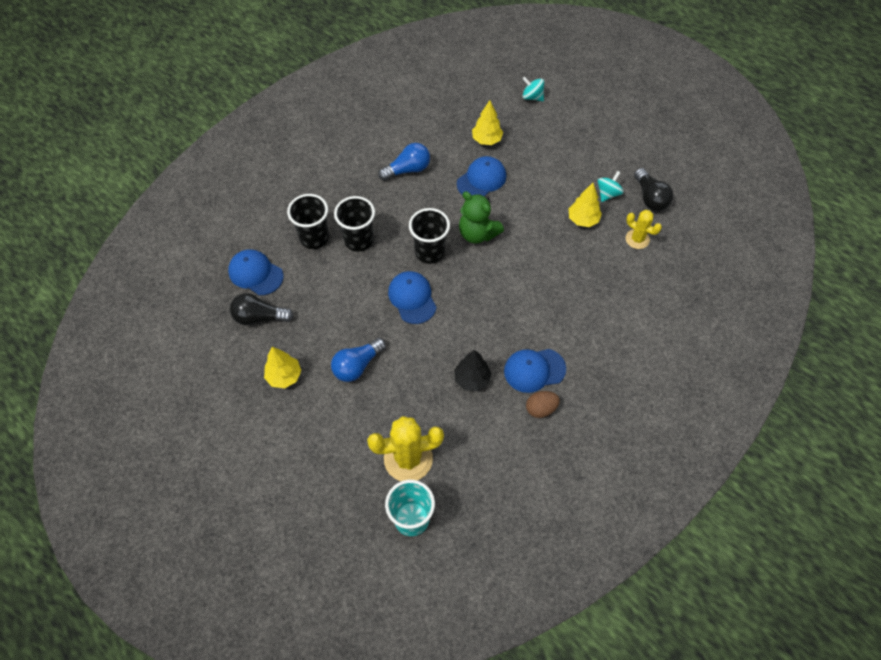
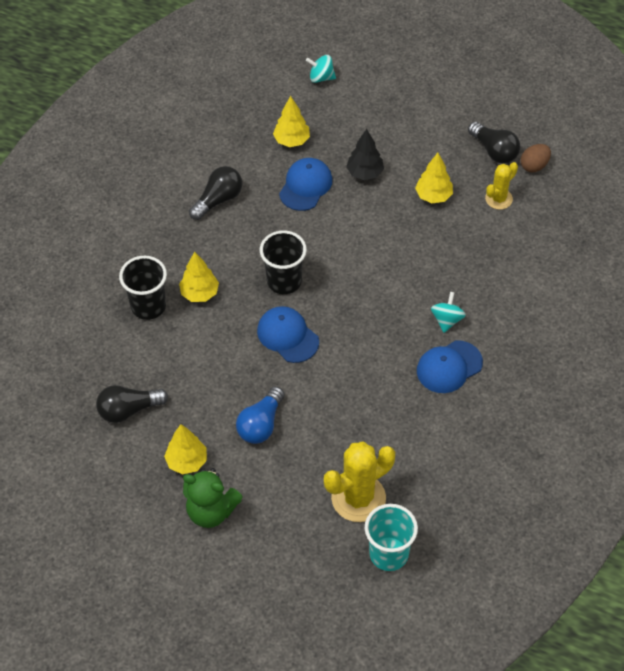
camera: 20 degrees left, 5 degrees down
blue cap [228,249,283,295] -> none
black cup [334,196,375,252] -> yellow tree [179,252,219,302]
blue light bulb [378,143,430,181] -> black light bulb [189,166,242,220]
black tree [454,350,491,391] -> black tree moved to [346,129,384,180]
green teddy bear [459,191,504,244] -> green teddy bear moved to [183,468,243,528]
brown egg [526,391,560,418] -> brown egg moved to [521,144,551,172]
turquoise spinning top [598,171,624,202] -> turquoise spinning top moved to [431,292,466,333]
yellow cactus [626,210,662,249] -> yellow cactus turned 60 degrees counterclockwise [485,162,518,210]

